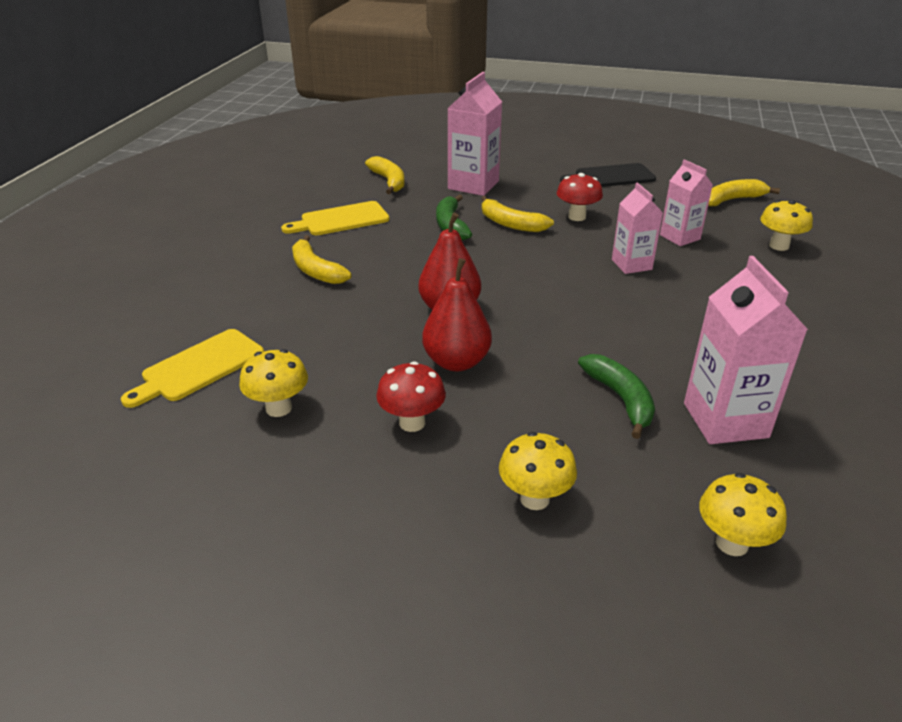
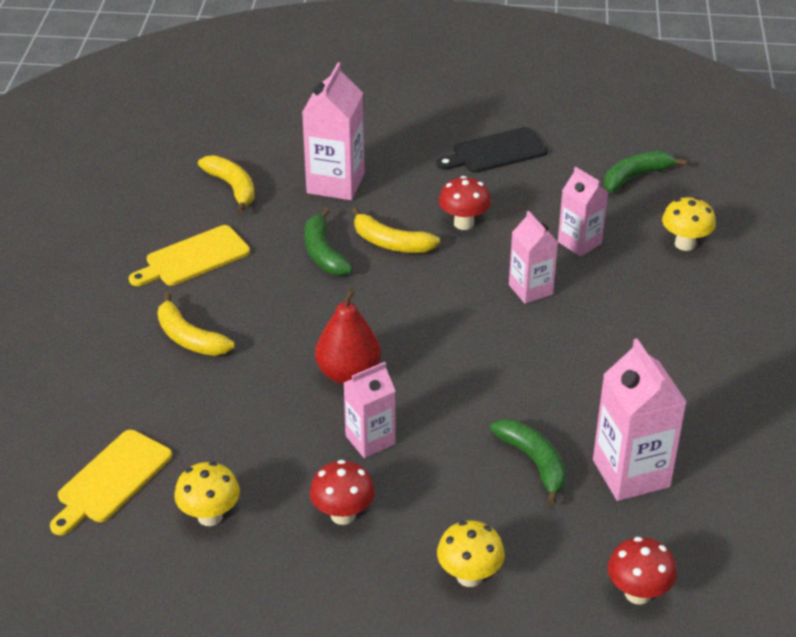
camera: 10 degrees left, 5 degrees up
red pear [422,258,492,371] -> pink carton [344,362,395,458]
yellow mushroom [699,473,787,556] -> red mushroom [608,537,677,604]
yellow banana [708,179,780,206] -> green banana [604,151,687,192]

